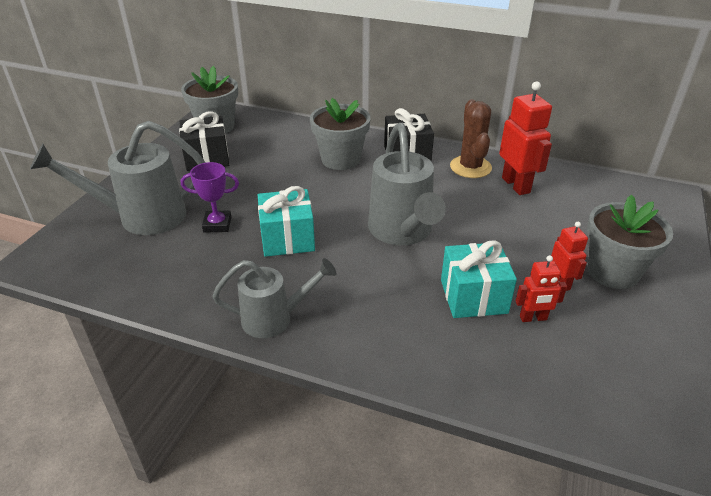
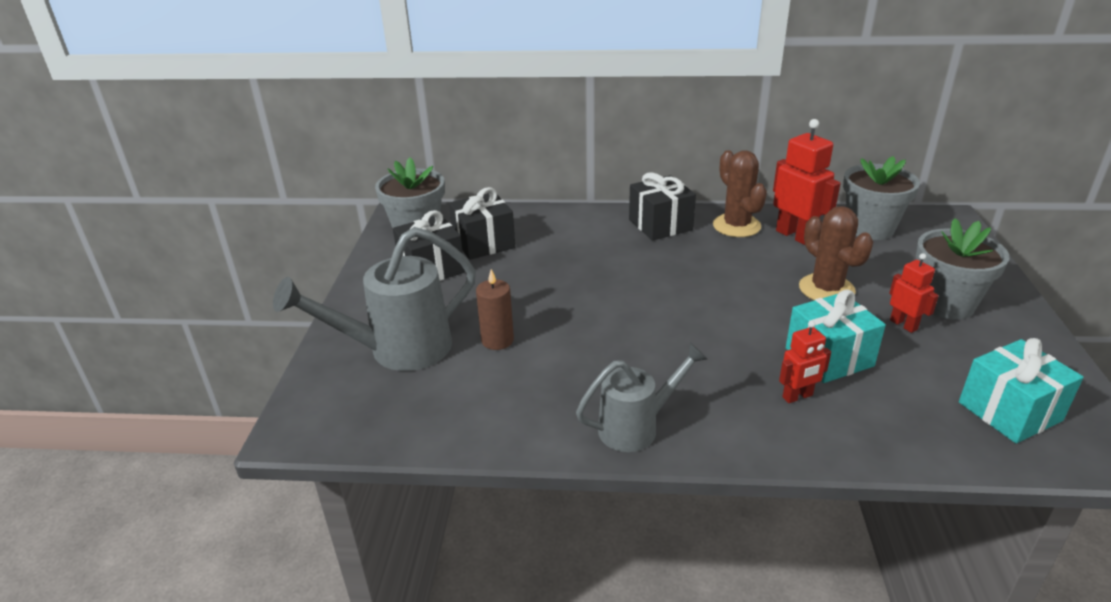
camera: 15 degrees left, 5 degrees down
purple trophy [181,162,239,233] -> brown candle [476,269,514,350]
turquoise gift [258,186,315,257] -> turquoise gift moved to [959,338,1084,443]
grey flower pot [310,98,370,170] -> grey flower pot moved to [843,156,920,240]
grey watering can [368,123,446,245] -> none
red robot [516,255,567,322] -> red robot moved to [779,321,831,403]
none -> black gift [449,187,515,260]
none -> brown cactus [799,206,873,300]

